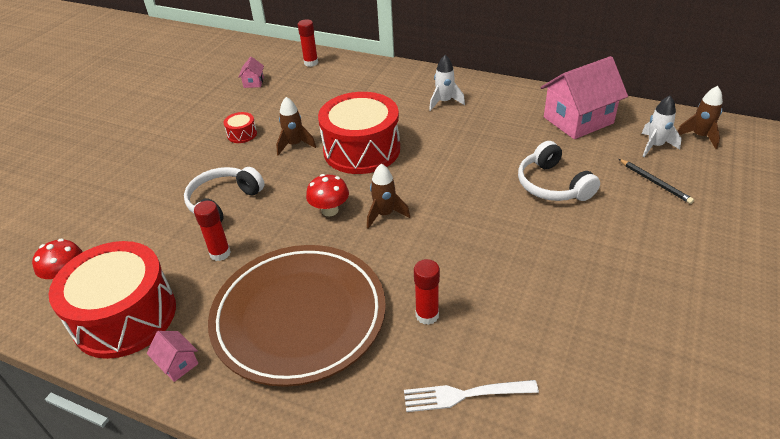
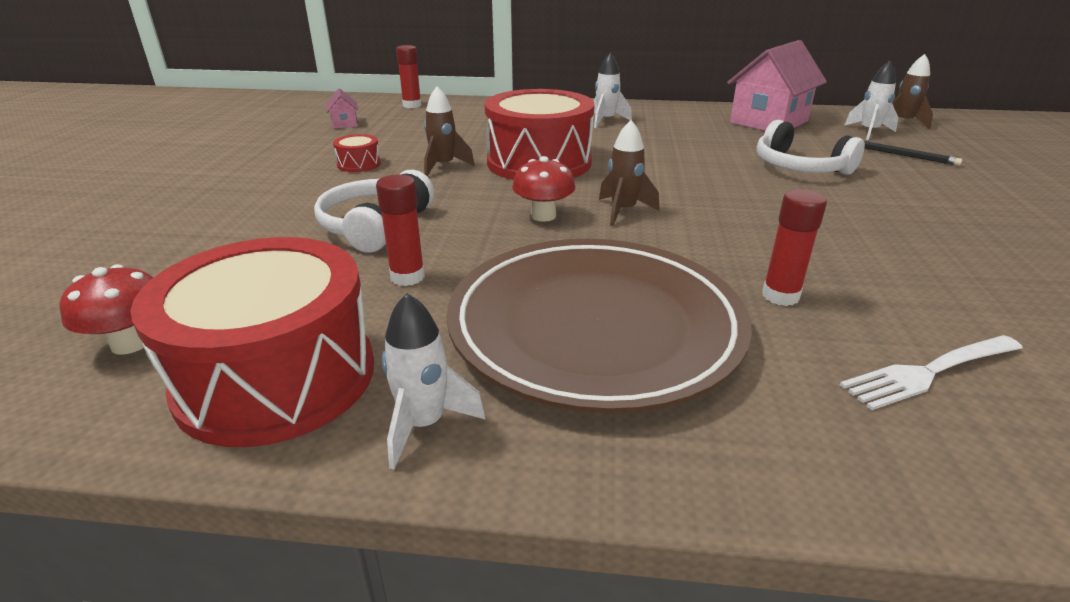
camera: 20 degrees left, 10 degrees down
pink house [147,331,198,382] -> white rocket [382,293,486,470]

